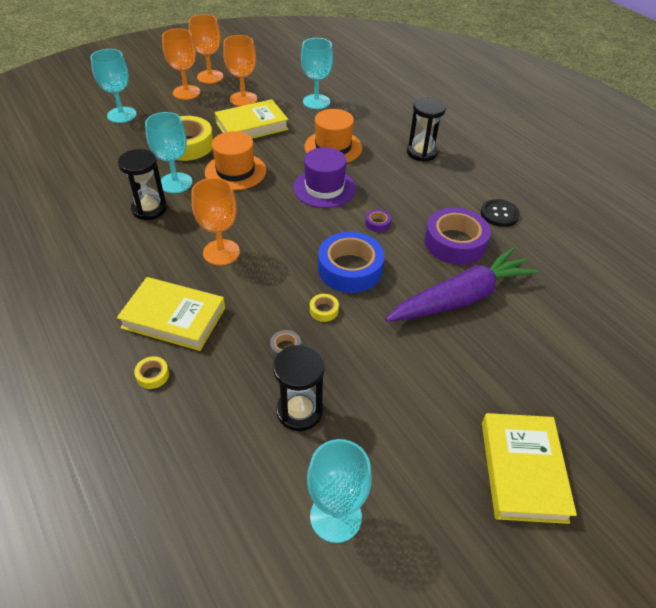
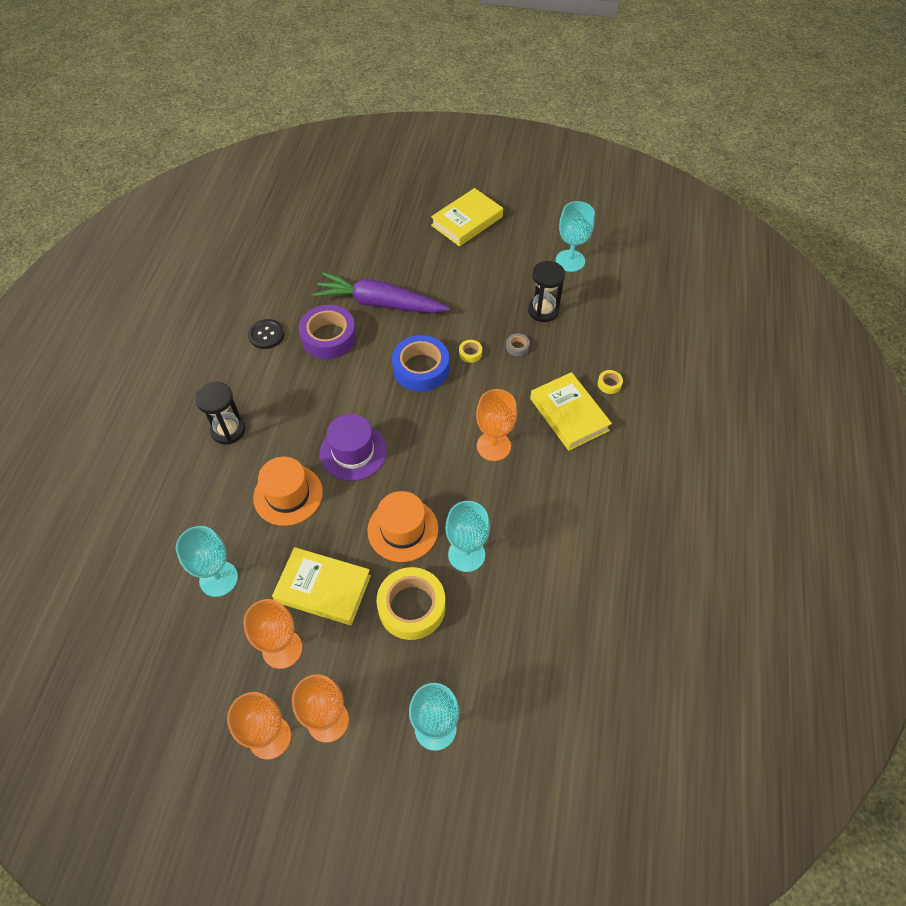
camera: 135 degrees left, 10 degrees up
black hourglass [118,149,167,220] -> none
purple tape [365,209,391,232] -> none

